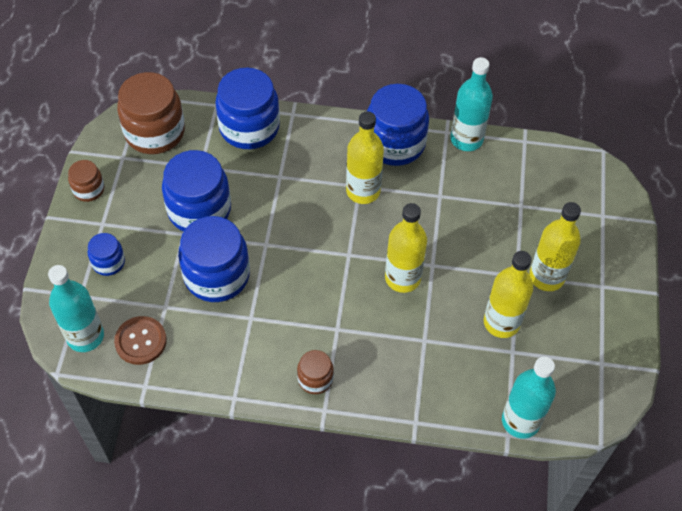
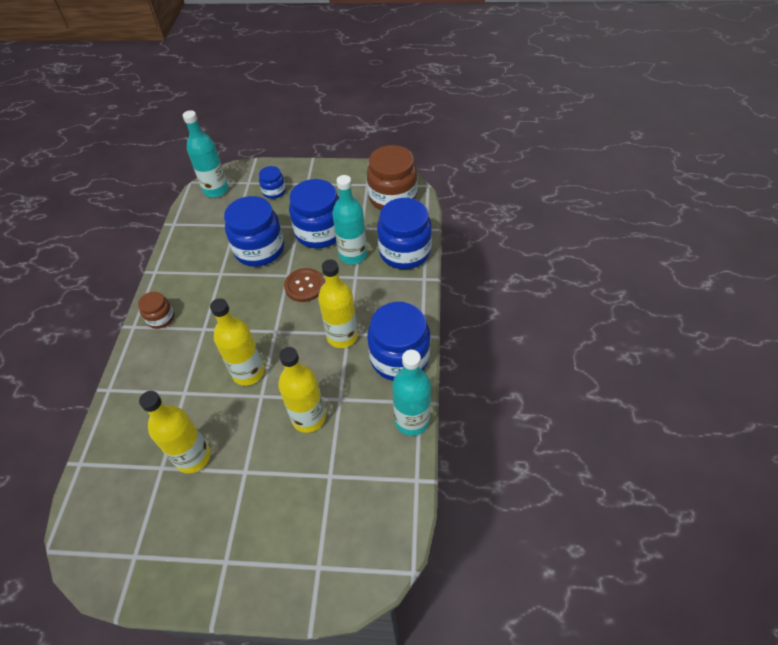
camera: 90 degrees right, 5 degrees down
brown jar [68,160,104,202] -> none
brown button [114,316,167,365] -> brown button moved to [284,268,325,302]
turquoise bottle [502,357,556,439] -> turquoise bottle moved to [332,175,367,264]
yellow bottle [529,202,581,291] -> yellow bottle moved to [278,347,326,433]

